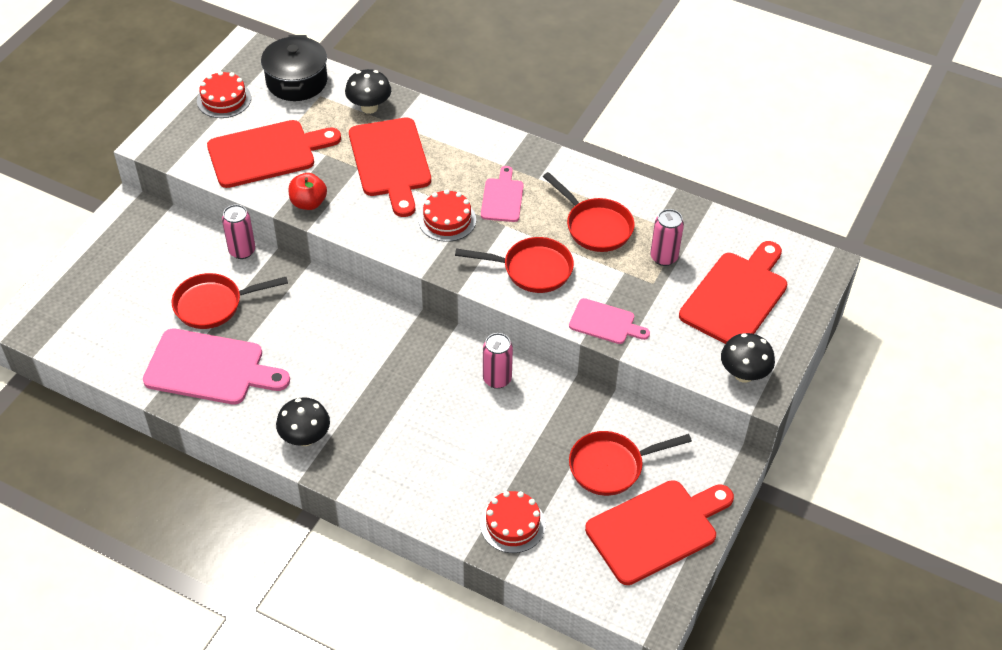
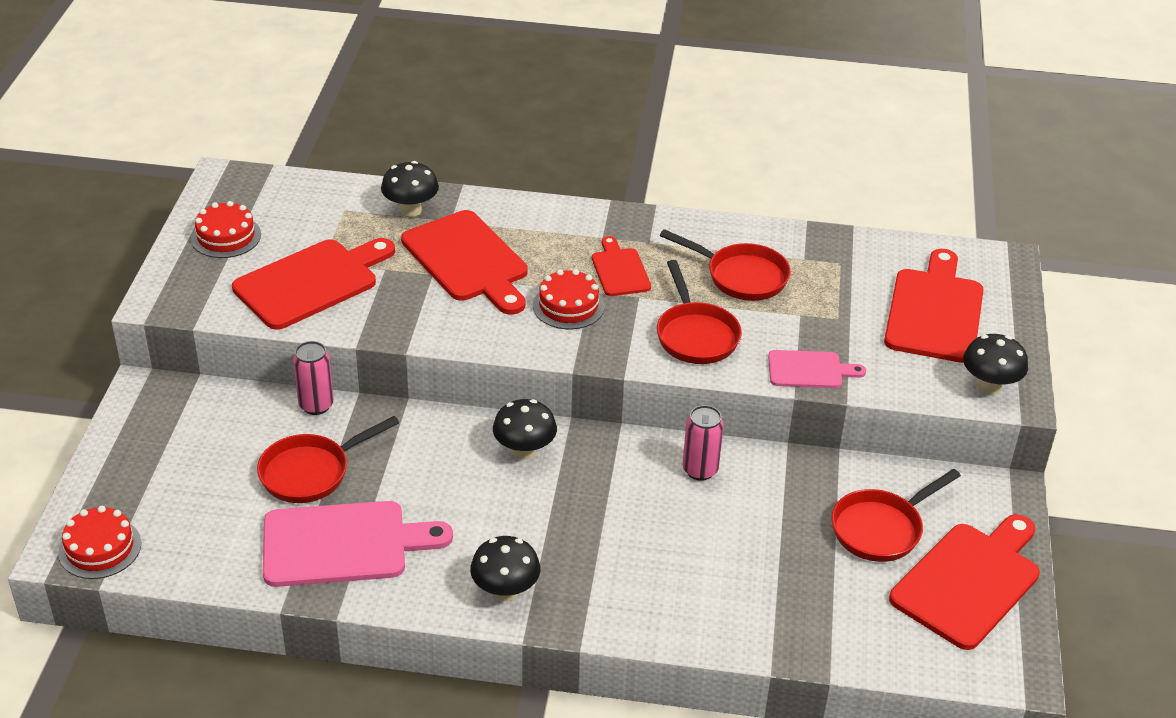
camera: 20 degrees left, 10 degrees down
black pot [261,35,327,101] -> none
red apple [289,173,327,210] -> none
red pan [455,237,574,293] -> red pan turned 90 degrees clockwise [657,260,742,364]
red cake [480,491,545,553] -> red cake moved to [58,506,141,579]
pink cutting board [481,166,524,222] -> red cutting board [592,236,651,296]
pink can [650,209,684,266] -> none
none -> black mushroom [493,399,557,460]

